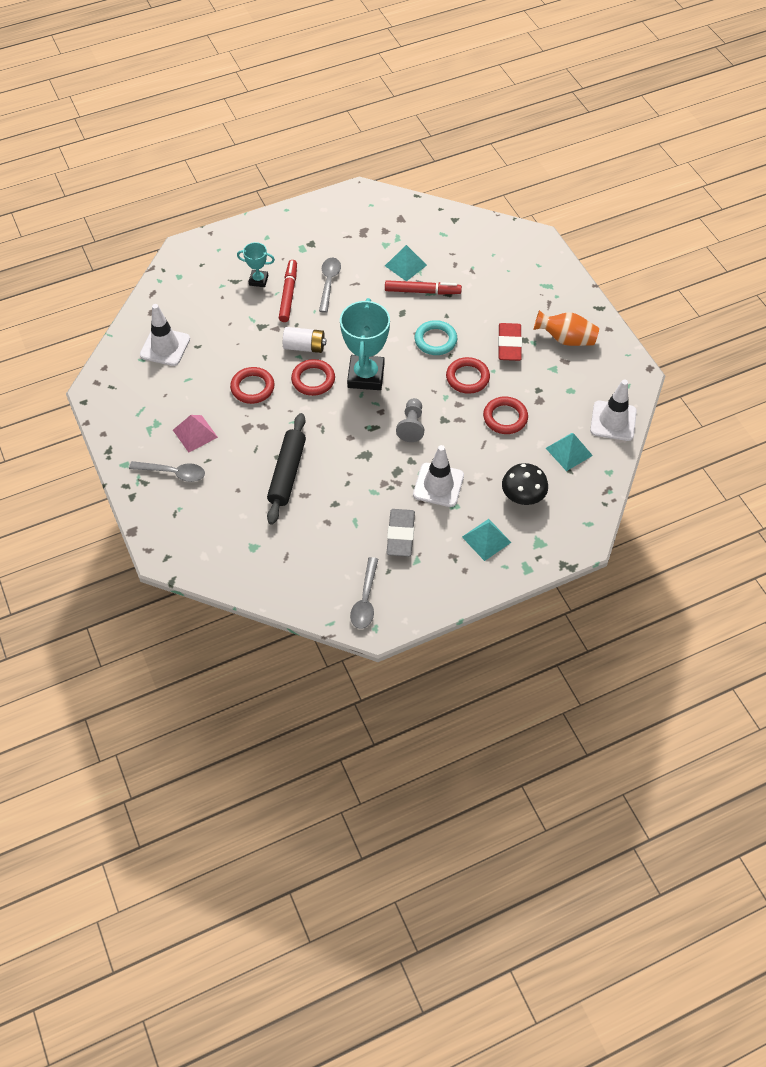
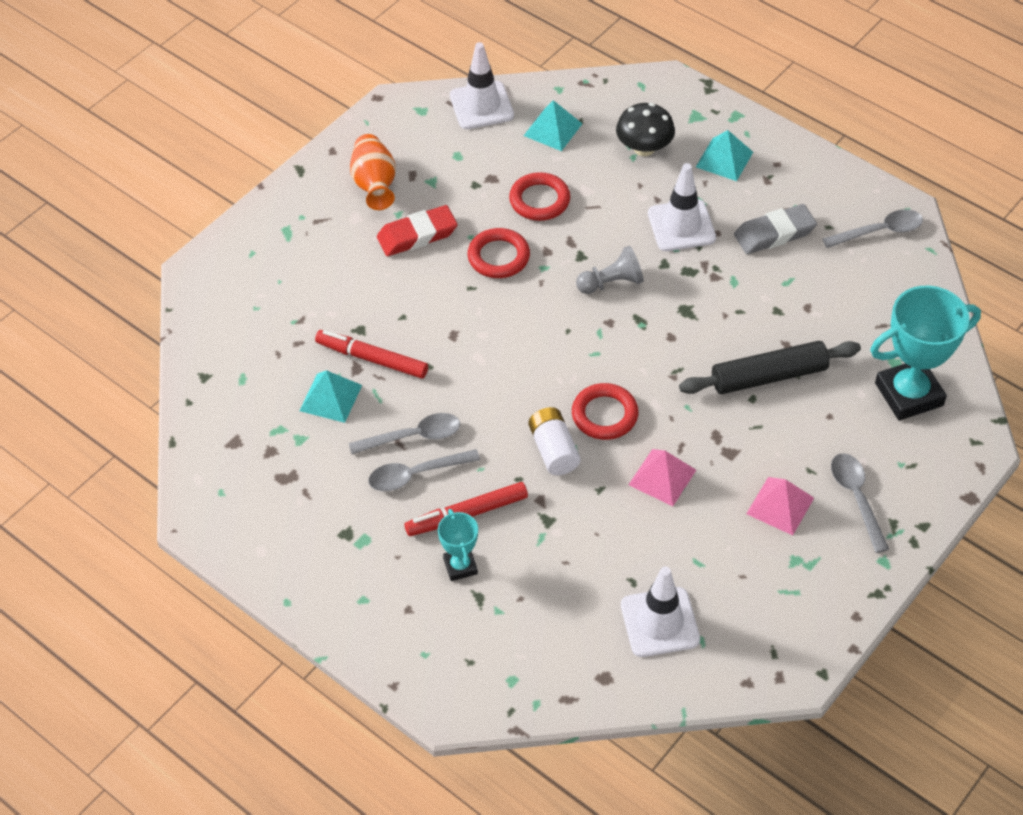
camera: 115 degrees left, 5 degrees down
red ring [230,367,274,404] -> pink pyramid [629,449,696,506]
turquoise trophy [340,298,390,390] -> turquoise trophy moved to [870,286,981,420]
red marker [385,280,462,295] -> red marker turned 45 degrees counterclockwise [315,330,428,379]
turquoise ring [415,320,457,355] -> none
none -> grey spoon [349,413,460,454]

